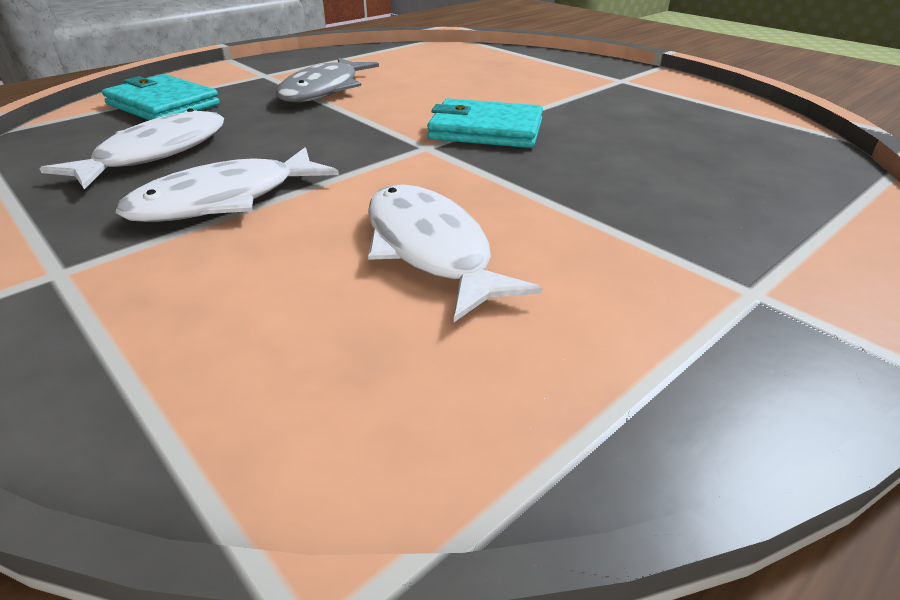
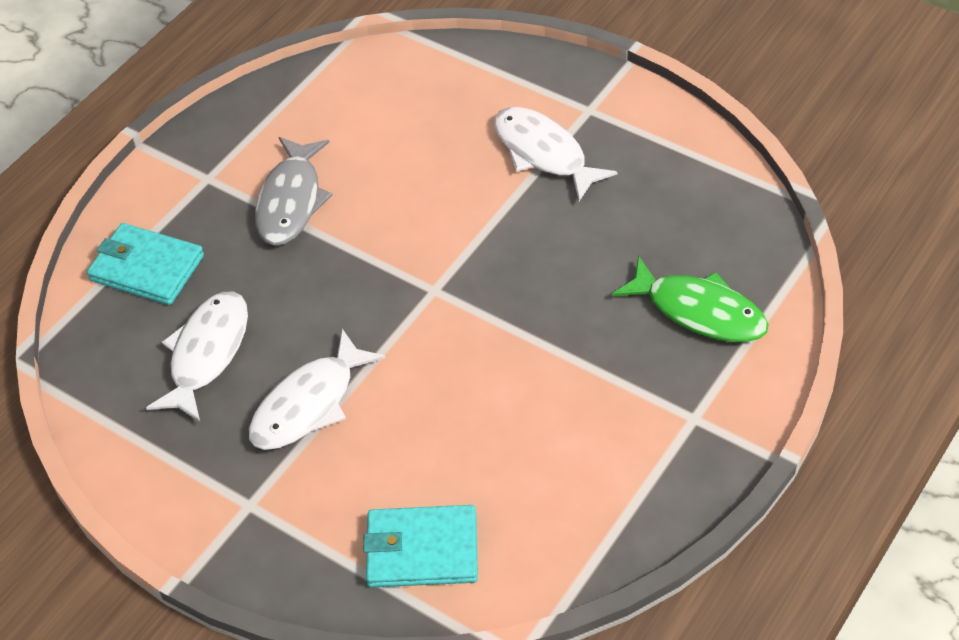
camera: 10 degrees left, 15 degrees up
white fish [368,184,542,322] -> white fish moved to [494,107,618,201]
turquoise wallet [427,99,543,148] -> turquoise wallet moved to [363,505,478,587]
none -> green fish [612,256,769,342]

